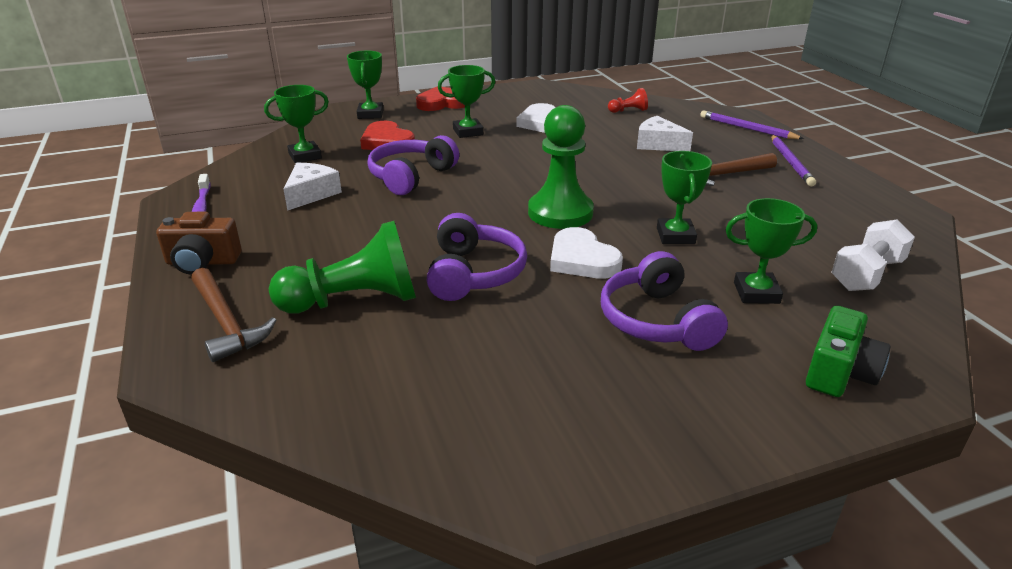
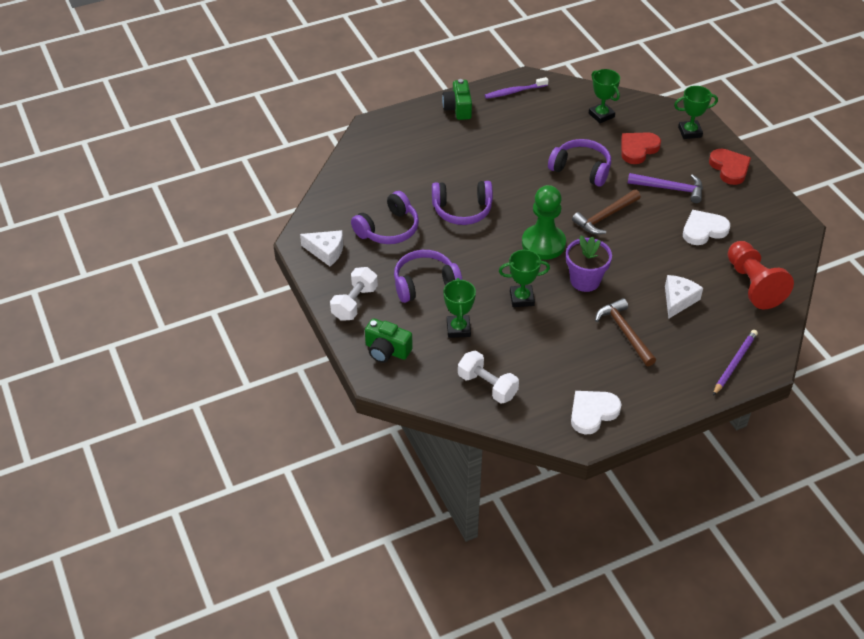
camera: 85 degrees right, 15 degrees up
brown camera [156,212,242,275] -> green camera [442,79,472,120]
brown hammer [191,268,277,362] -> brown hammer moved to [572,190,641,234]
green pawn [269,221,416,314] -> none
white cheese [283,163,342,211] -> white cheese moved to [300,230,343,266]
green trophy [438,65,495,138] -> purple hammer [628,173,703,203]
white heart [550,227,623,279] -> white heart moved to [571,391,621,434]
red pawn [608,88,648,113] -> red pawn [728,241,794,309], size x2.21
purple pencil [771,135,816,187] -> none
none -> white dumbbell [330,267,378,321]
none -> purple headphones [351,191,419,244]
none -> purple flower pot [566,236,612,292]

